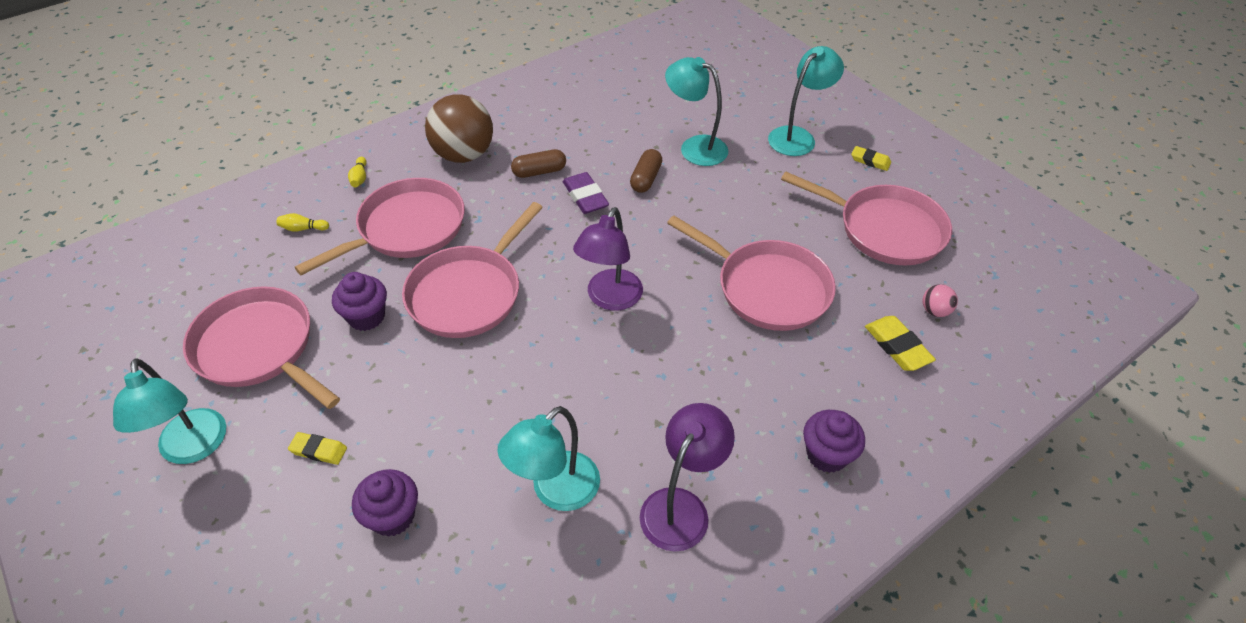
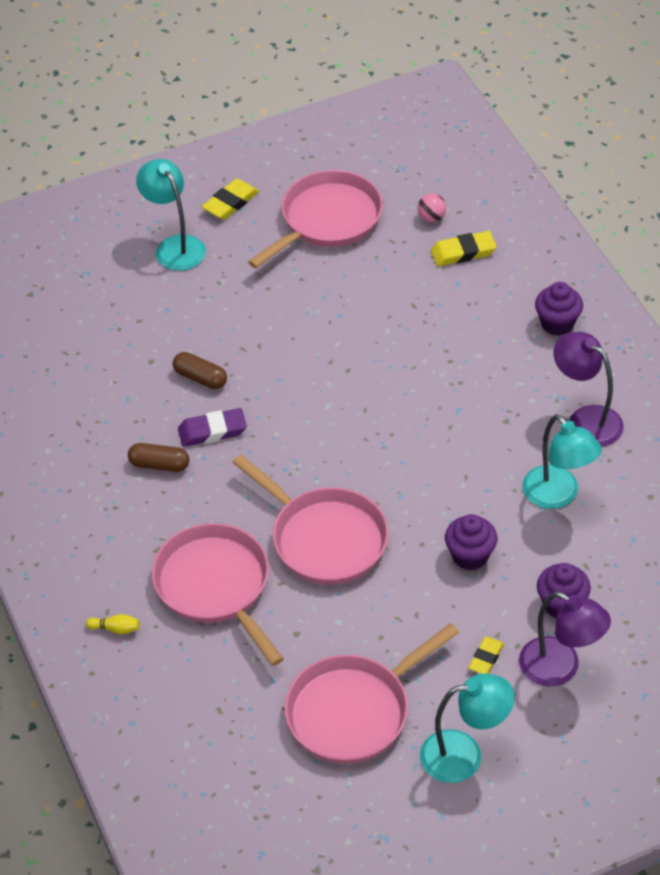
camera: 75 degrees left, 0 degrees up
yellow bowling pin [277,213,329,232] -> none
purple cupcake [332,272,387,331] -> purple cupcake moved to [445,514,497,570]
brown ball [425,94,493,163] -> none
brown capsule [511,149,566,178] -> brown capsule turned 75 degrees counterclockwise [128,443,189,472]
purple lamp [573,207,643,311] -> purple lamp moved to [519,591,611,686]
turquoise lamp [665,57,728,166] -> none
pink pan [667,216,836,331] -> none
yellow eraser [851,146,891,171] -> yellow eraser [202,179,259,220], size x1.52

